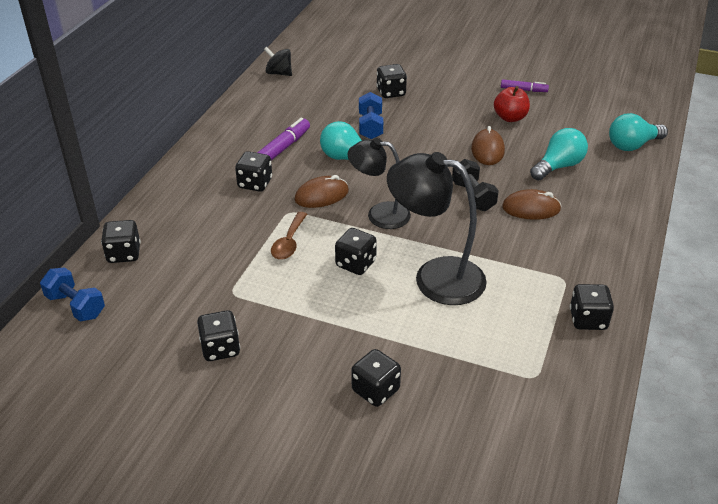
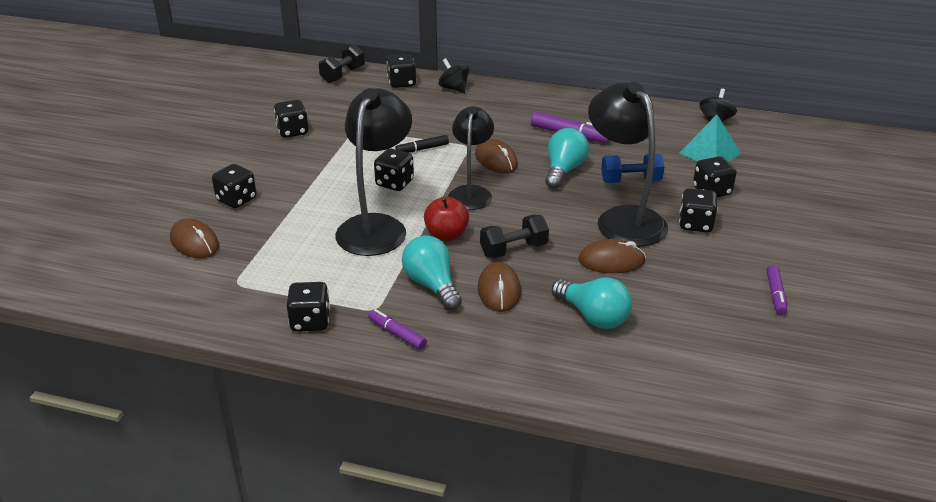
camera: 85 degrees right, 5 degrees down
blue dumbbell [40,267,105,321] -> black dumbbell [319,44,365,83]
black dice [235,151,272,192] -> black dice moved to [679,188,718,232]
brown spoon [271,212,307,260] -> black marker [395,135,449,153]
red apple [494,86,530,122] -> red apple moved to [424,197,469,241]
turquoise light bulb [609,113,668,151] -> turquoise light bulb moved to [402,235,462,310]
none -> brown mouse [170,218,219,258]
none -> purple marker [368,309,427,350]
none -> black spinning top [438,58,470,93]
none -> black lamp [588,82,668,247]
none -> turquoise pyramid [679,115,741,162]

